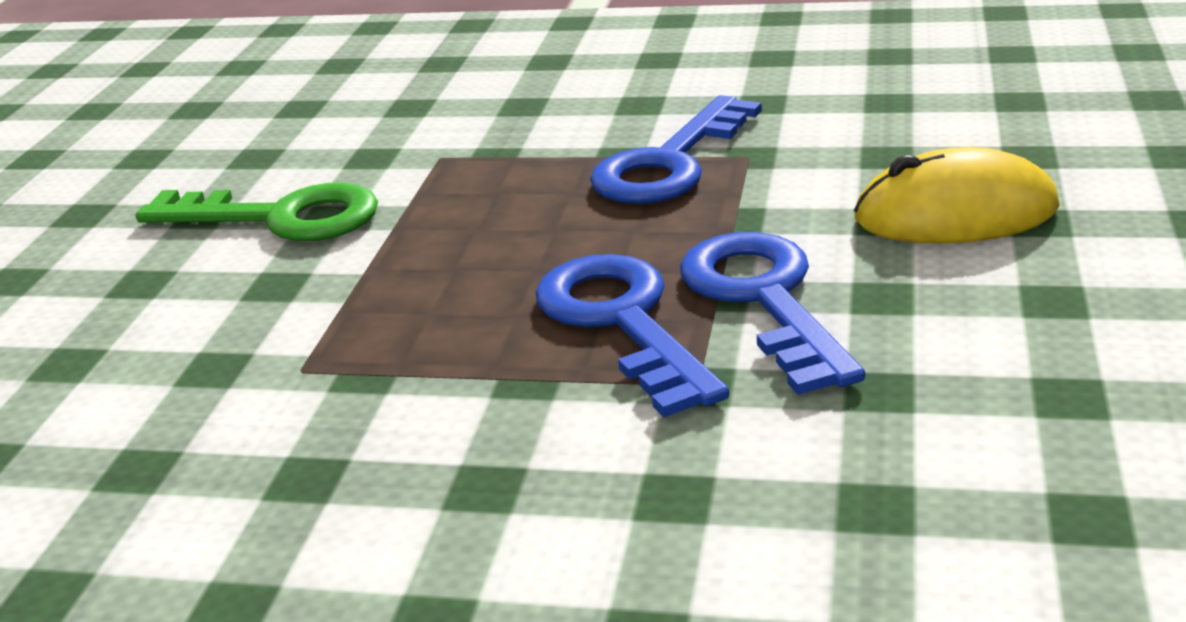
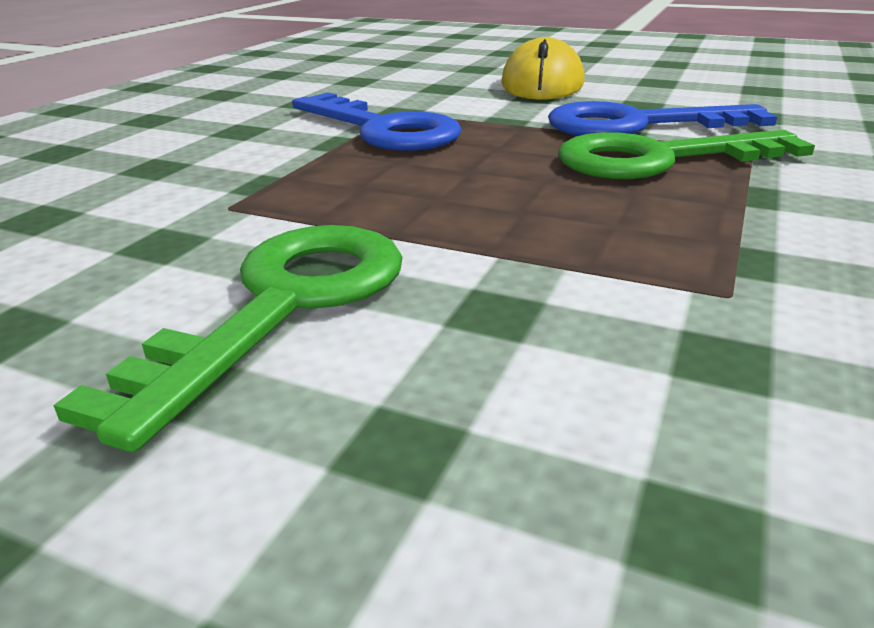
camera: 80 degrees left, 0 degrees up
blue key [535,254,729,418] -> green key [558,130,815,179]

